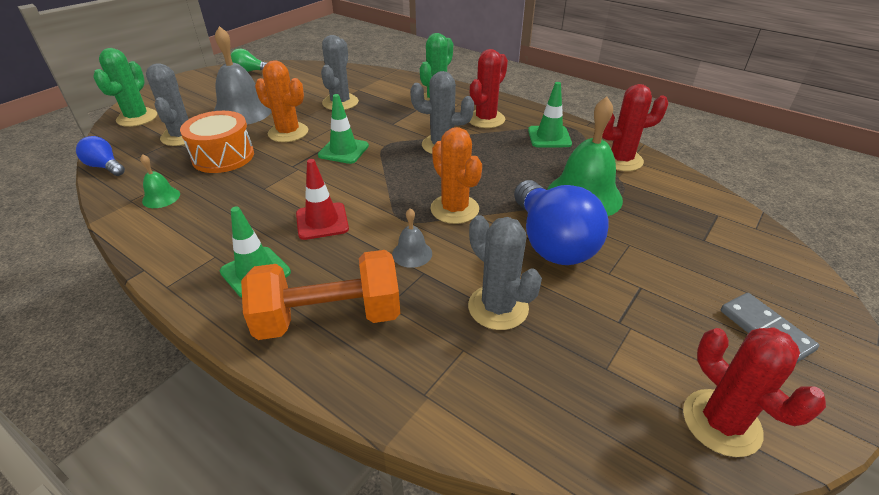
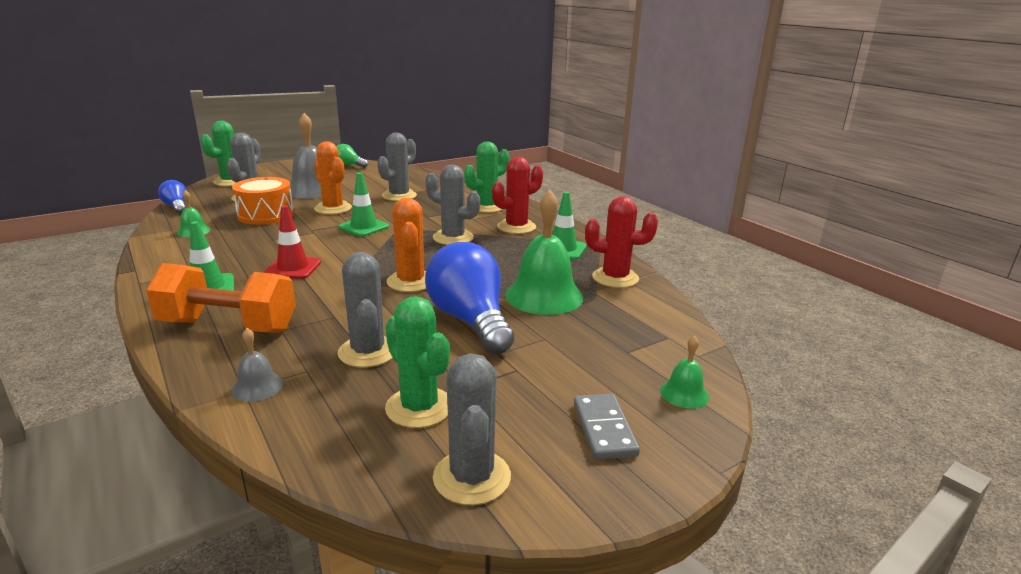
camera: 20 degrees right, 15 degrees down
grey bell [392,208,432,268] -> grey bell moved to [232,328,283,402]
blue light bulb [514,180,609,265] -> blue light bulb turned 150 degrees clockwise [425,242,514,354]
red cactus [683,327,826,457] -> grey cactus [433,353,511,505]
none -> green cactus [385,296,450,428]
none -> green bell [660,336,709,409]

